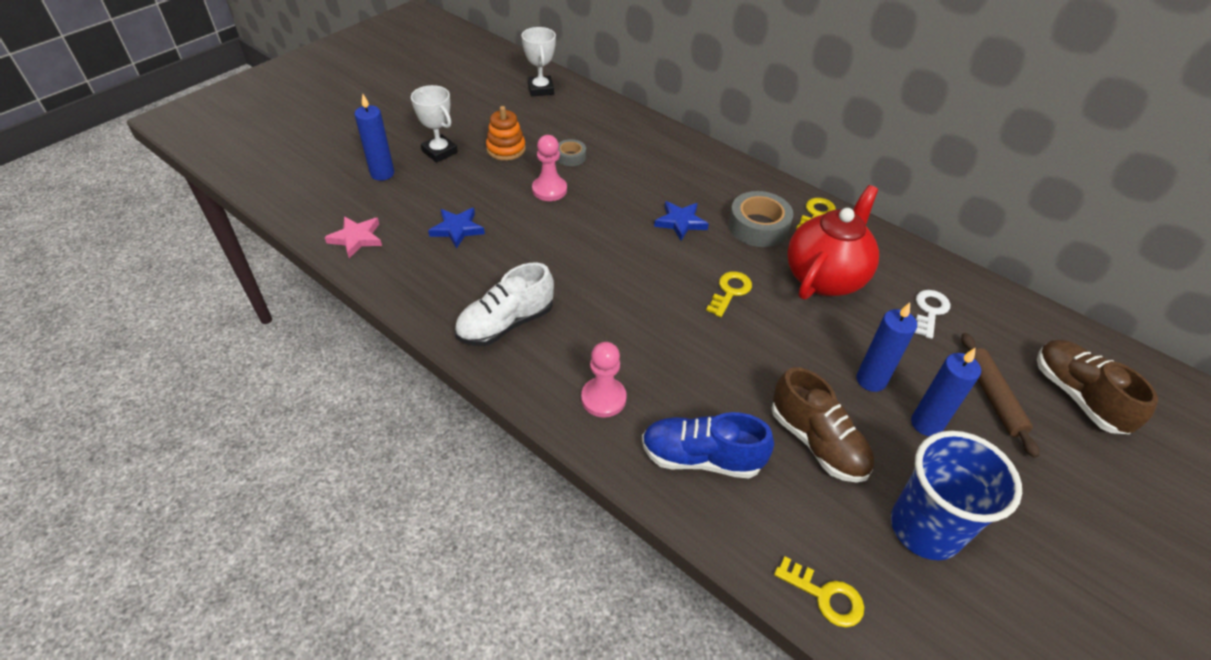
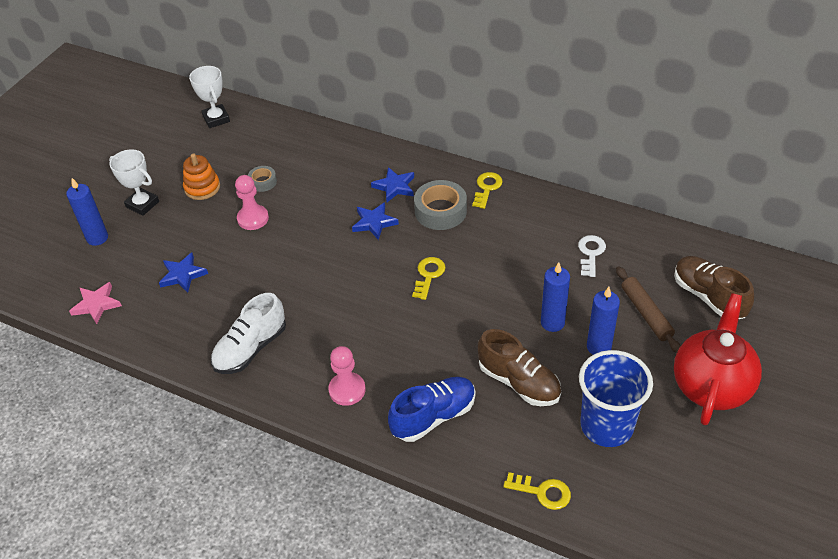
camera: 10 degrees left, 0 degrees up
blue shoe [642,412,774,479] -> blue shoe turned 150 degrees clockwise [388,377,476,442]
red teapot [787,185,879,300] -> red teapot moved to [674,293,762,425]
none -> blue star [371,167,414,202]

